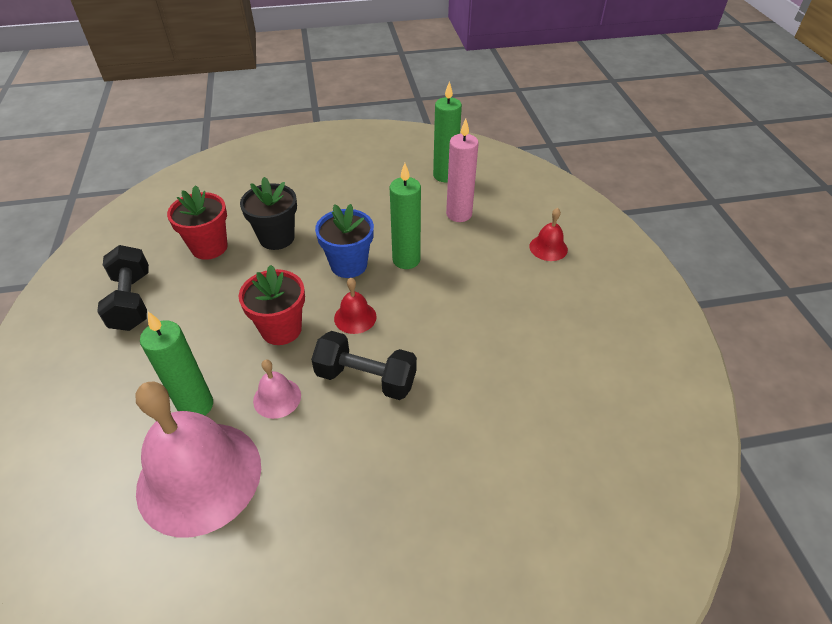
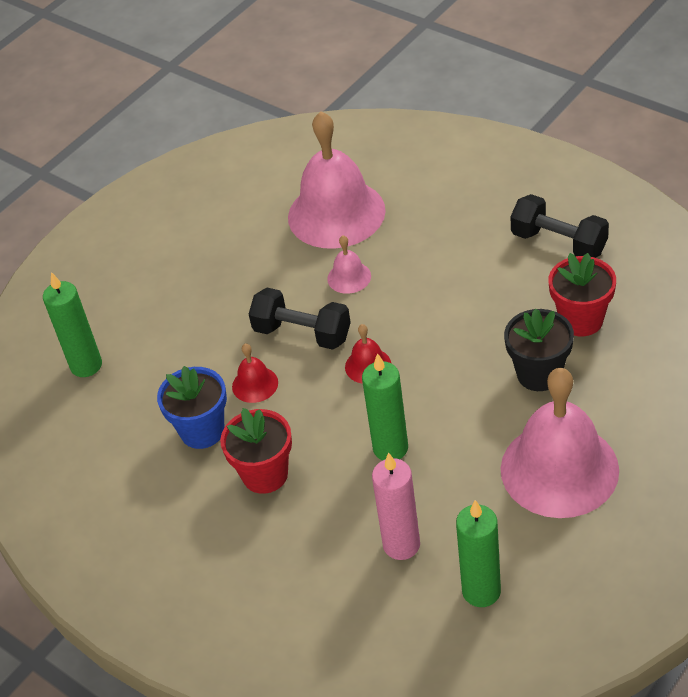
camera: 145 degrees right, 0 degrees up
green candle [140,312,213,416] -> green candle moved to [43,272,102,377]
red flower pot [239,265,305,345] -> red flower pot moved to [220,408,292,494]
black dumbbell [311,331,417,400] -> black dumbbell turned 45 degrees clockwise [249,288,351,350]
blue flower pot [315,204,374,278] -> blue flower pot moved to [157,366,227,449]
red bell [529,208,568,261] -> red bell moved to [232,344,278,403]
none -> pink bell [501,368,619,518]

